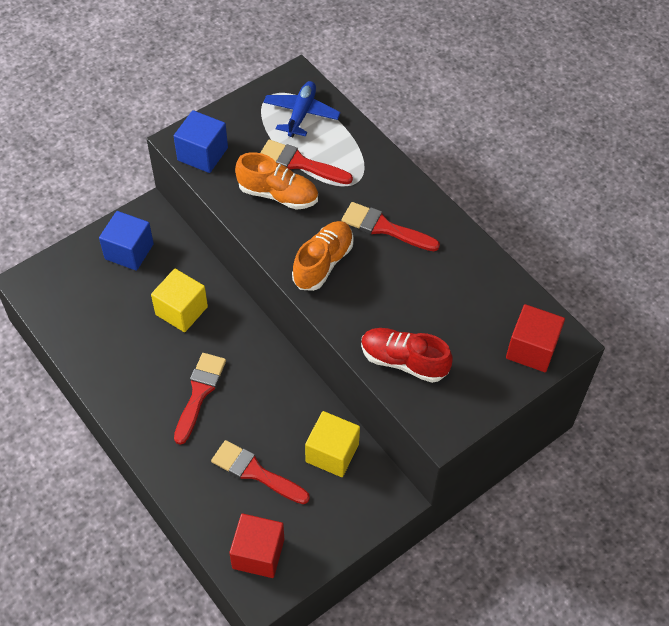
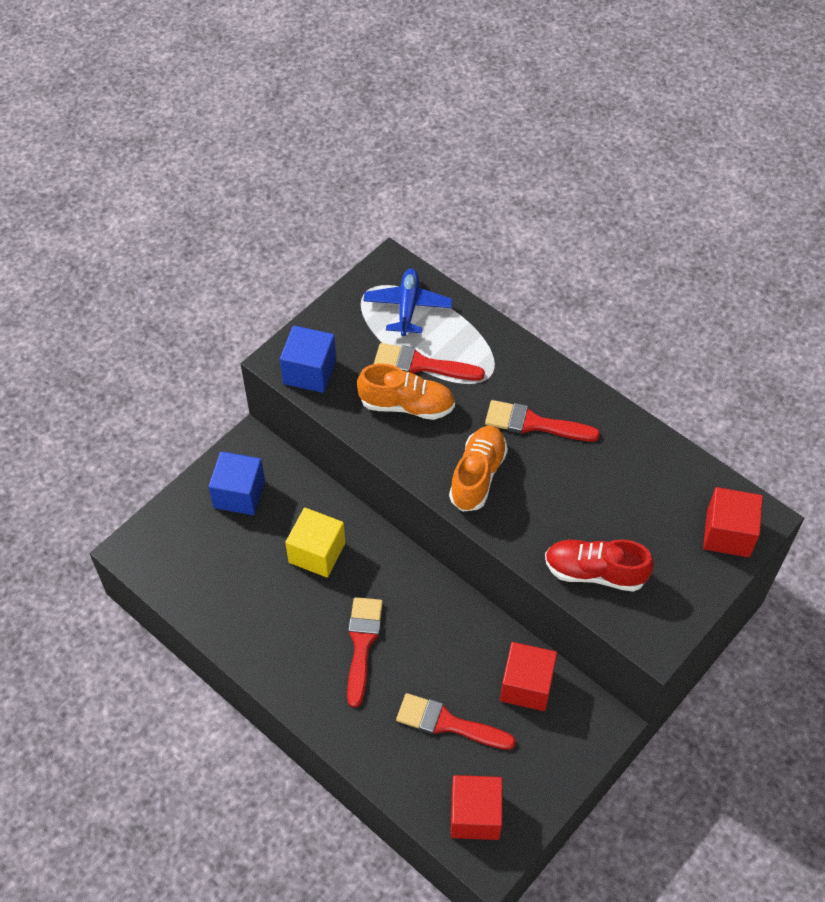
camera: 10 degrees left, 0 degrees up
yellow cube [305,411,360,477] -> red cube [500,642,557,711]

